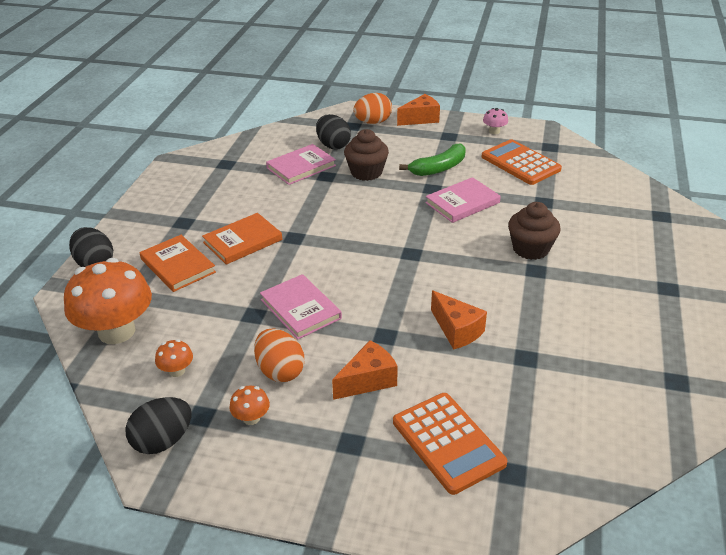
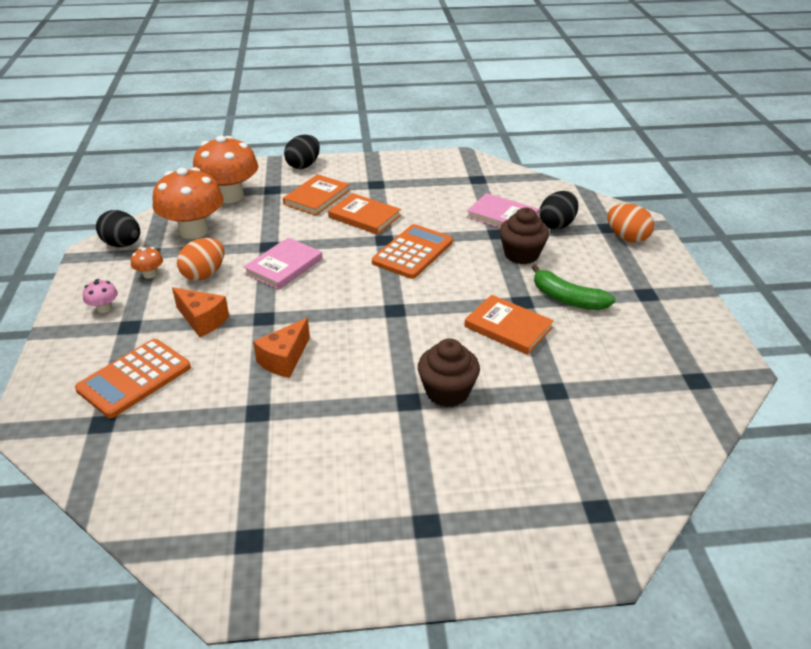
camera: 70 degrees right, 0 degrees up
orange mushroom [155,339,193,377] -> orange mushroom [153,167,224,239], size x2.36
orange cheese [397,94,440,126] -> none
pink book [425,177,501,223] -> orange book [464,295,554,355]
orange calculator [482,139,562,185] -> orange calculator moved to [372,224,453,279]
pink mushroom [483,108,508,134] -> pink mushroom moved to [83,279,118,313]

